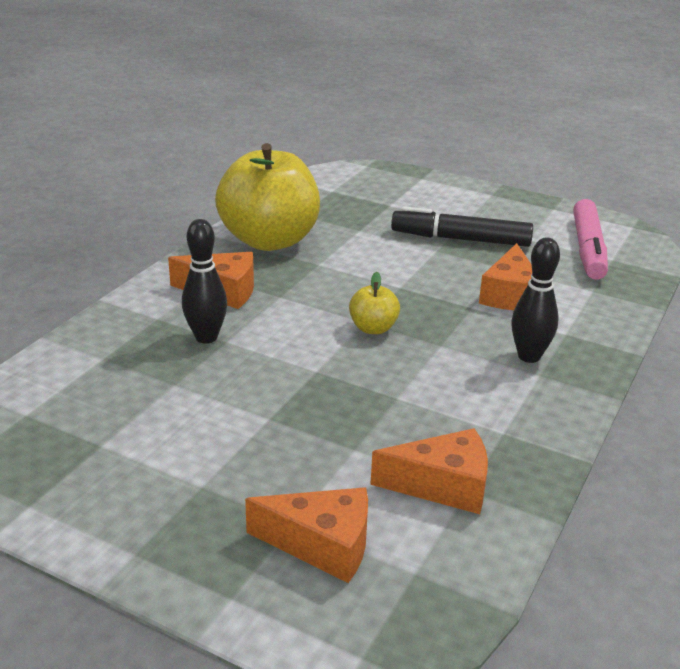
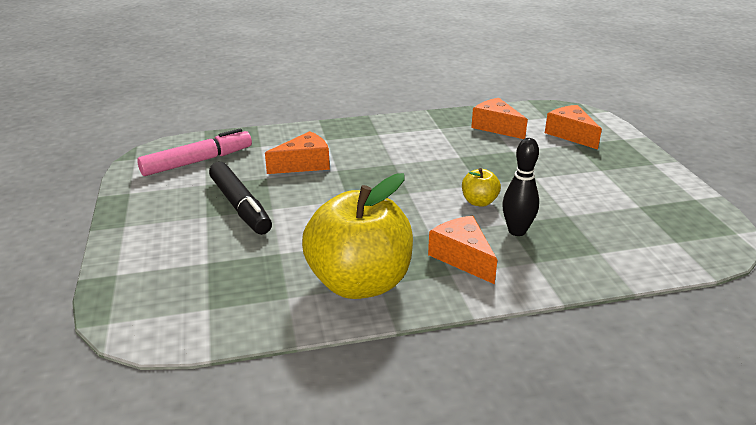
camera: 130 degrees left, 0 degrees up
yellow apple [349,272,400,334] -> yellow apple moved to [462,168,501,207]
black bowling pin [511,238,560,363] -> none

